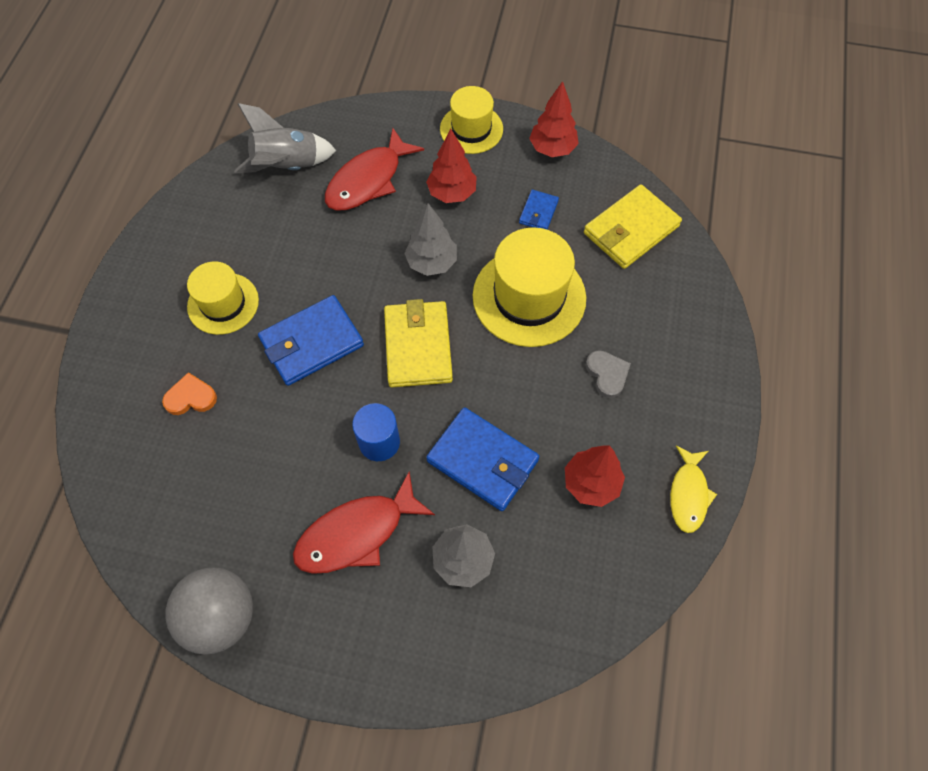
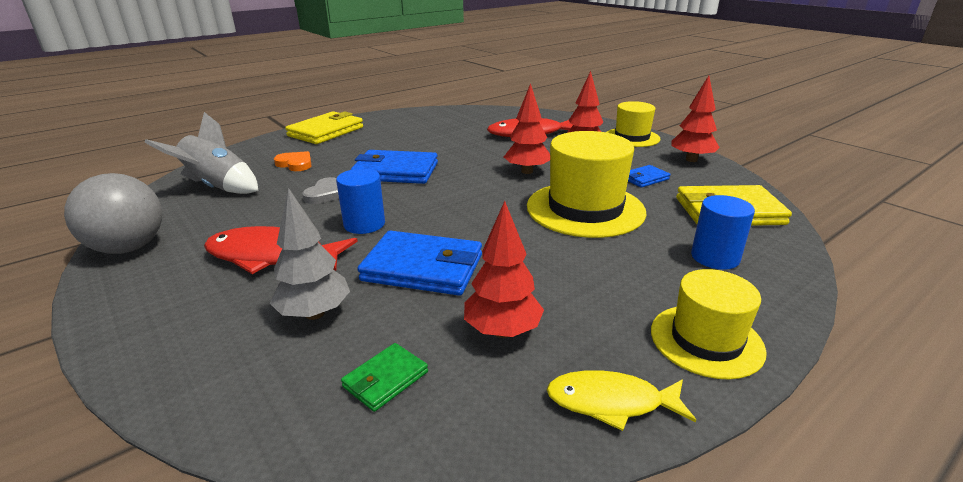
camera: 40 degrees right, 35 degrees down
yellow hat [187,261,259,335] -> yellow hat moved to [651,269,767,380]
grey rocket [234,103,336,173] -> grey rocket moved to [144,112,259,194]
yellow wallet [384,299,453,387] -> yellow wallet moved to [285,111,363,144]
grey tree [404,203,457,276] -> red tree [504,83,550,174]
blue wallet [426,407,540,511] -> blue wallet turned 60 degrees counterclockwise [357,230,482,296]
grey heart [586,350,631,398] -> grey heart moved to [302,177,339,204]
yellow fish [670,445,717,533] -> yellow fish turned 45 degrees clockwise [546,370,696,431]
none -> green wallet [341,343,428,412]
none -> blue cylinder [691,195,755,270]

